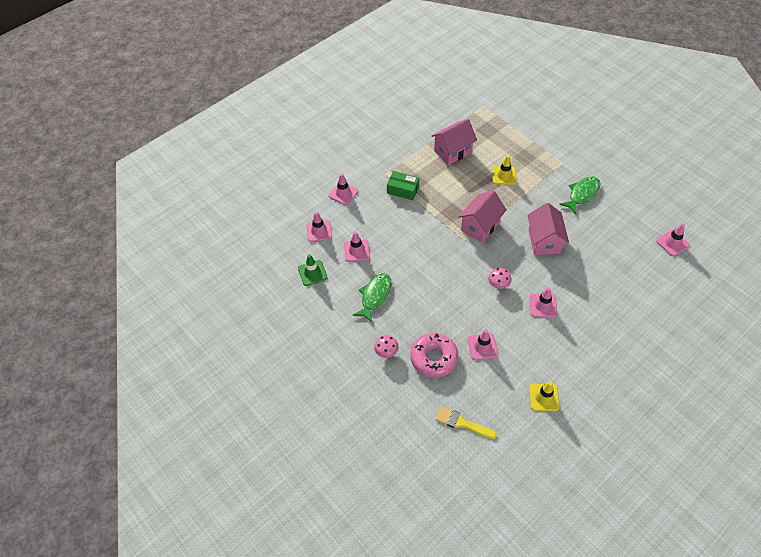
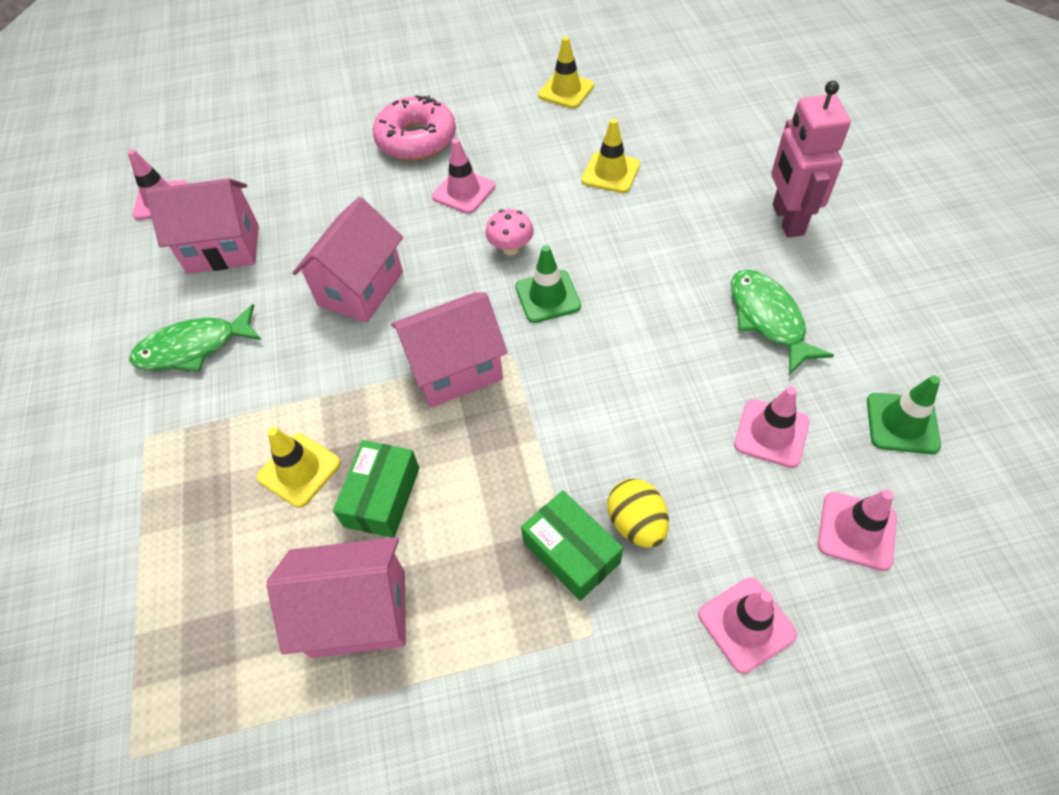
camera: 150 degrees left, 0 degrees up
green fish [353,273,391,323] -> green fish turned 105 degrees clockwise [731,270,834,375]
pink mushroom [374,335,399,358] -> pink robot [771,80,851,237]
pink donut [410,333,458,378] -> pink donut moved to [372,95,456,161]
yellow brush [435,406,497,439] -> none
pink traffic cone [468,329,498,360] -> yellow traffic cone [581,119,640,193]
none -> pink house [145,178,259,274]
none -> green box [333,440,419,538]
none -> green traffic cone [515,245,581,323]
none -> yellow egg [608,479,669,548]

